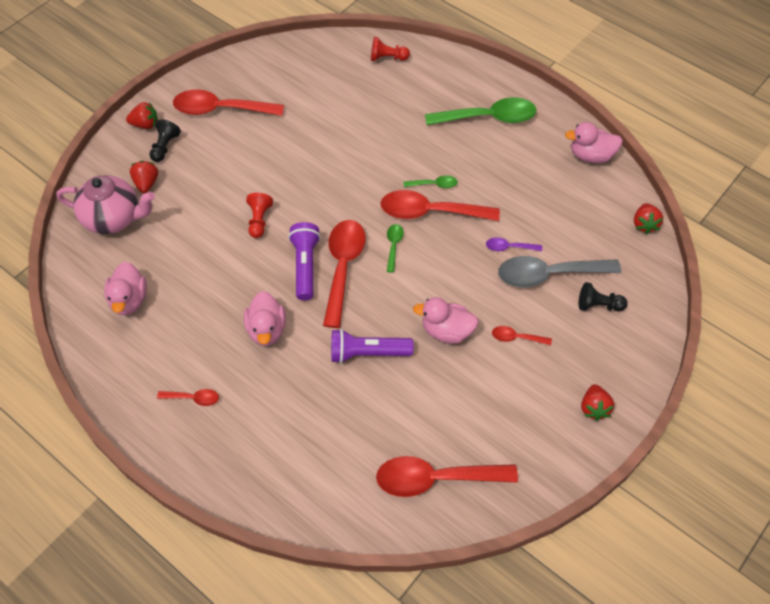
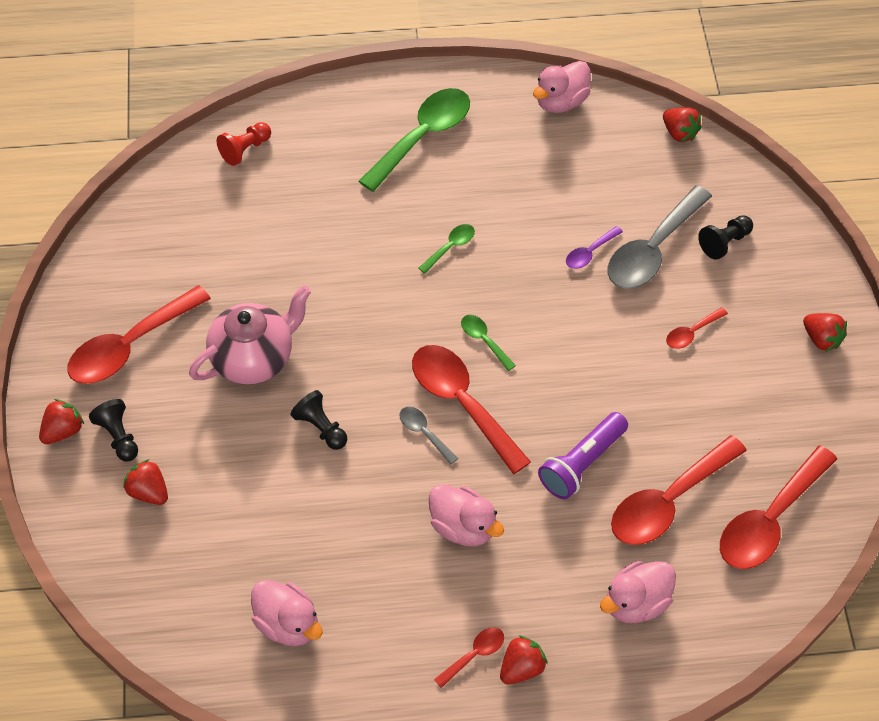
camera: 45 degrees left, 0 degrees up
pink teapot [56,175,155,234] -> pink teapot moved to [189,285,311,384]
red pawn [246,193,273,238] -> black pawn [290,390,347,450]
purple flashlight [288,222,321,300] -> grey spoon [399,407,458,465]
red spoon [381,190,500,221] -> red spoon moved to [611,435,747,545]
pink duck [413,297,479,344] -> pink duck moved to [600,561,676,623]
none -> red strawberry [500,635,548,684]

